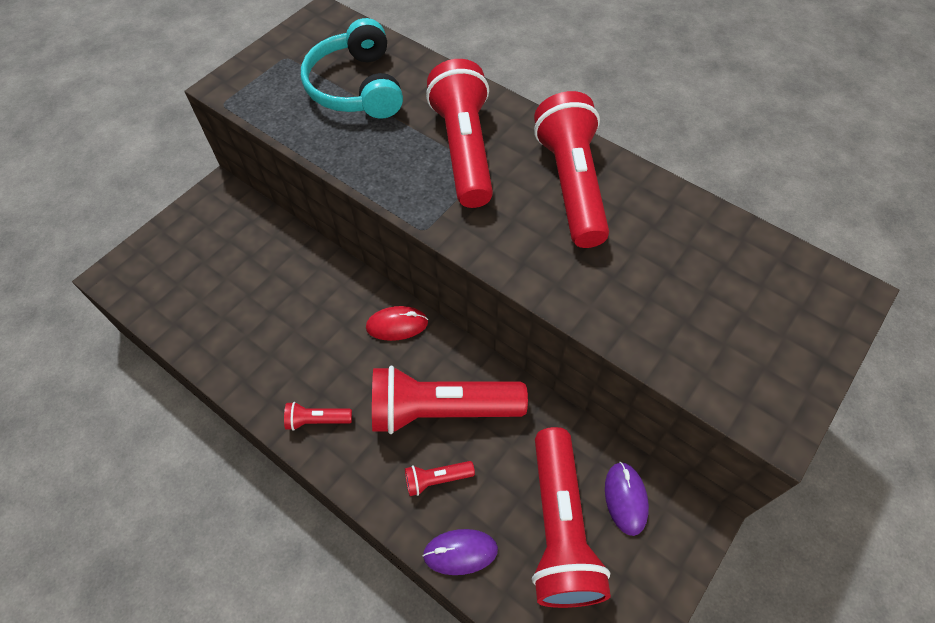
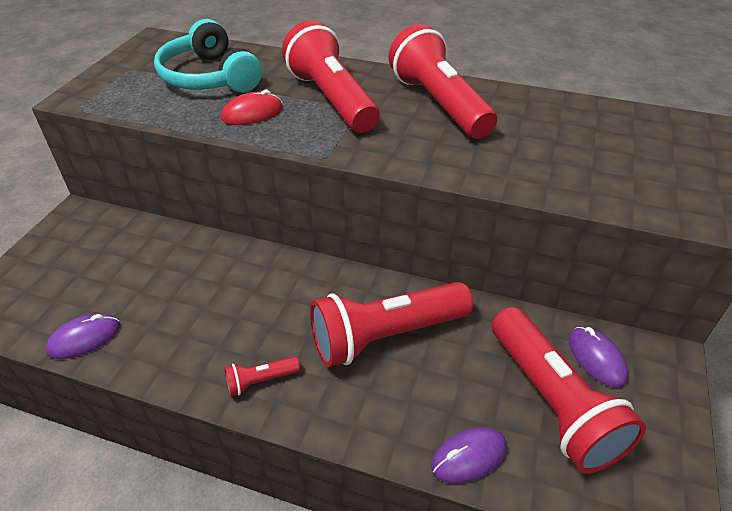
camera: 20 degrees left, 15 degrees down
red mouse [366,306,428,341] -> red mouse moved to [221,90,283,125]
red flashlight [405,461,475,496] -> none
none -> purple mouse [46,314,120,359]

